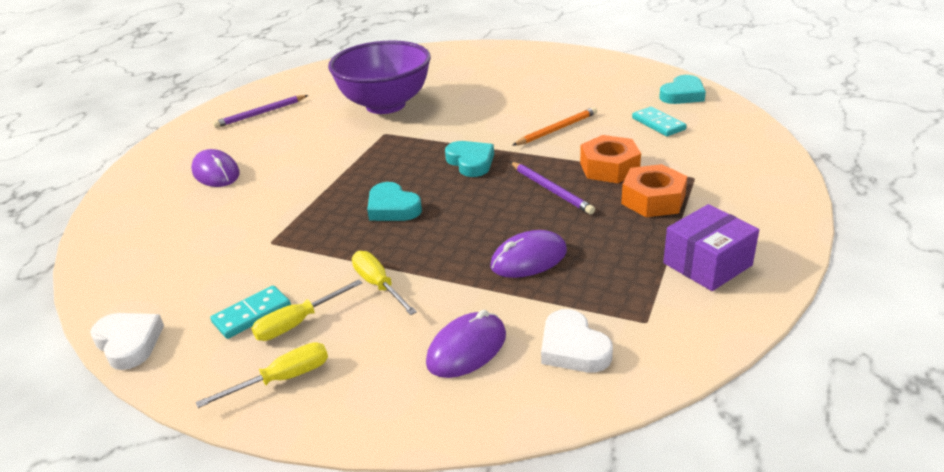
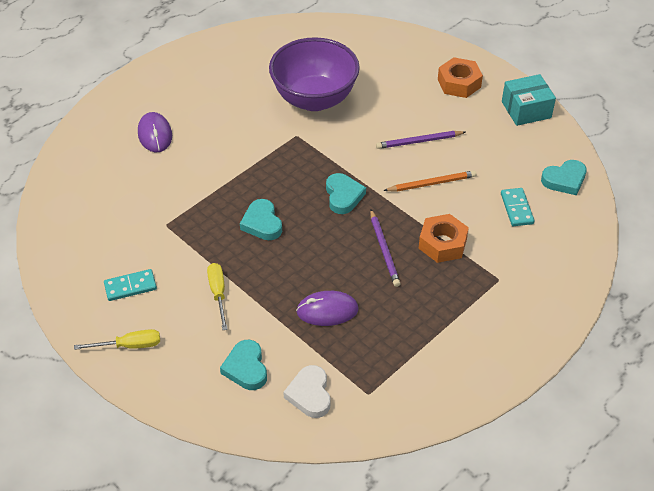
camera: 20 degrees right, 15 degrees up
white heart [90,313,164,370] -> none
purple pencil [213,95,308,128] -> purple pencil moved to [376,131,466,149]
yellow screwdriver [251,280,362,341] -> none
purple mouse [426,310,506,378] -> turquoise heart [220,340,267,390]
orange nut [621,164,687,217] -> orange nut moved to [438,57,483,98]
purple box [663,204,759,291] -> none
none -> turquoise box [502,74,556,126]

